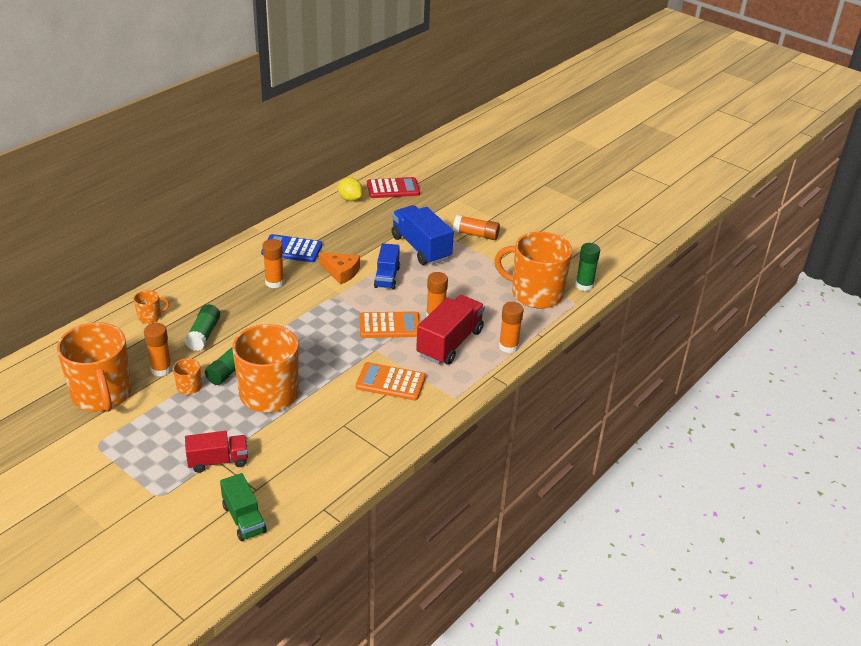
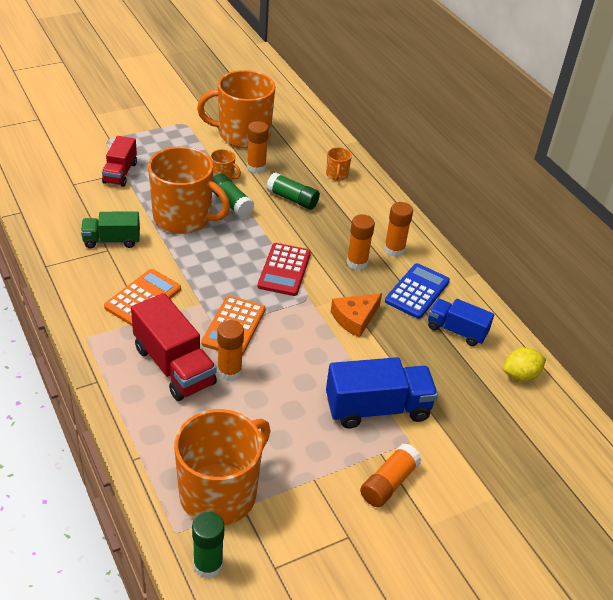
camera: 110 degrees right, 5 degrees up
green truck [220,473,267,541] -> green truck moved to [81,211,140,248]
red calculator [367,177,420,198] -> red calculator moved to [258,243,311,296]
blue truck [374,243,400,290] -> blue truck moved to [428,299,494,346]
orange glue stick [499,302,524,353] -> orange glue stick moved to [384,202,413,257]

